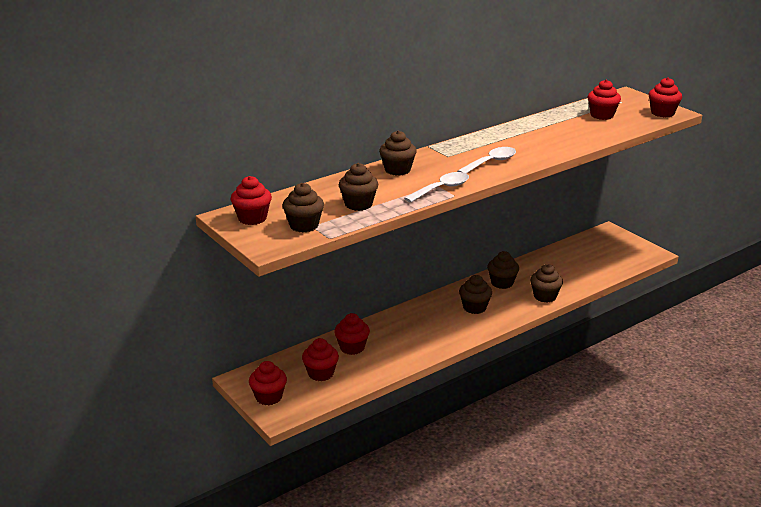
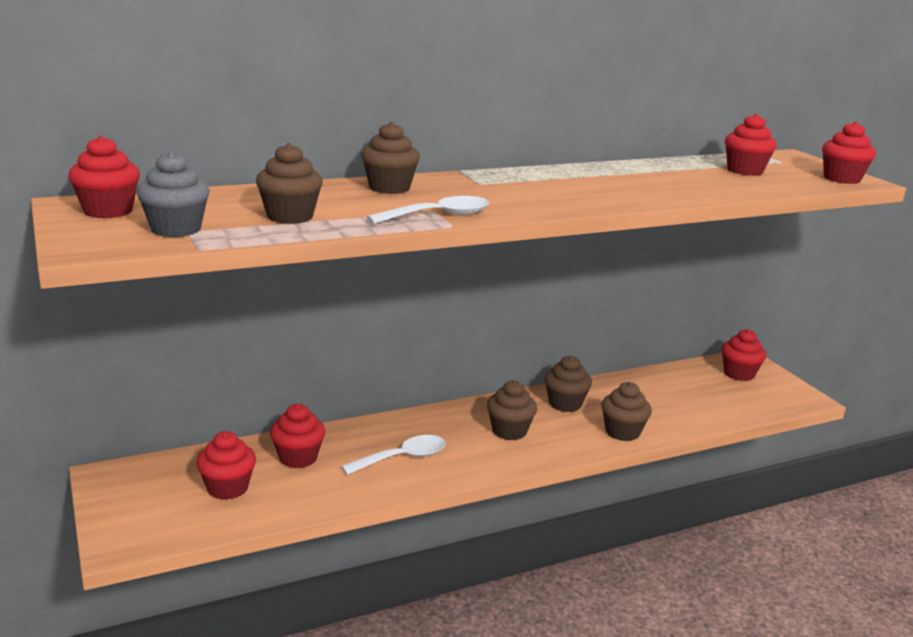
camera: 10 degrees right, 5 degrees down
red cupcake [249,361,287,405] -> red cupcake moved to [721,329,766,381]
brown cupcake [283,183,324,232] -> grey cupcake [136,151,210,237]
white spoon [457,147,516,174] -> white spoon moved to [341,435,446,475]

